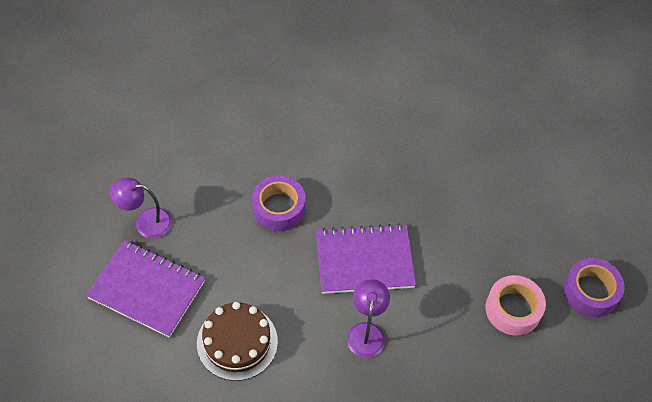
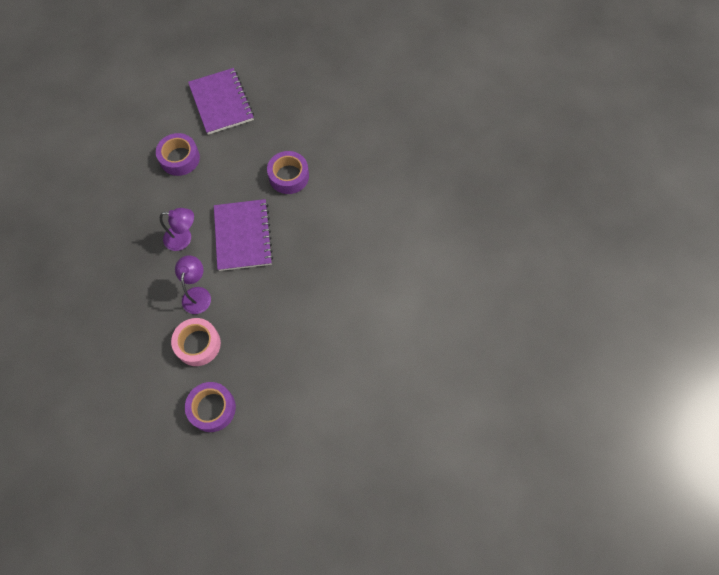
camera: 90 degrees right, 10 degrees up
purple notebook [86,240,205,337] -> purple notebook turned 45 degrees counterclockwise [188,68,254,135]
purple lamp [110,178,172,238] -> purple lamp moved to [175,255,211,314]
brown cake [197,302,278,381] -> purple tape [156,133,200,176]

